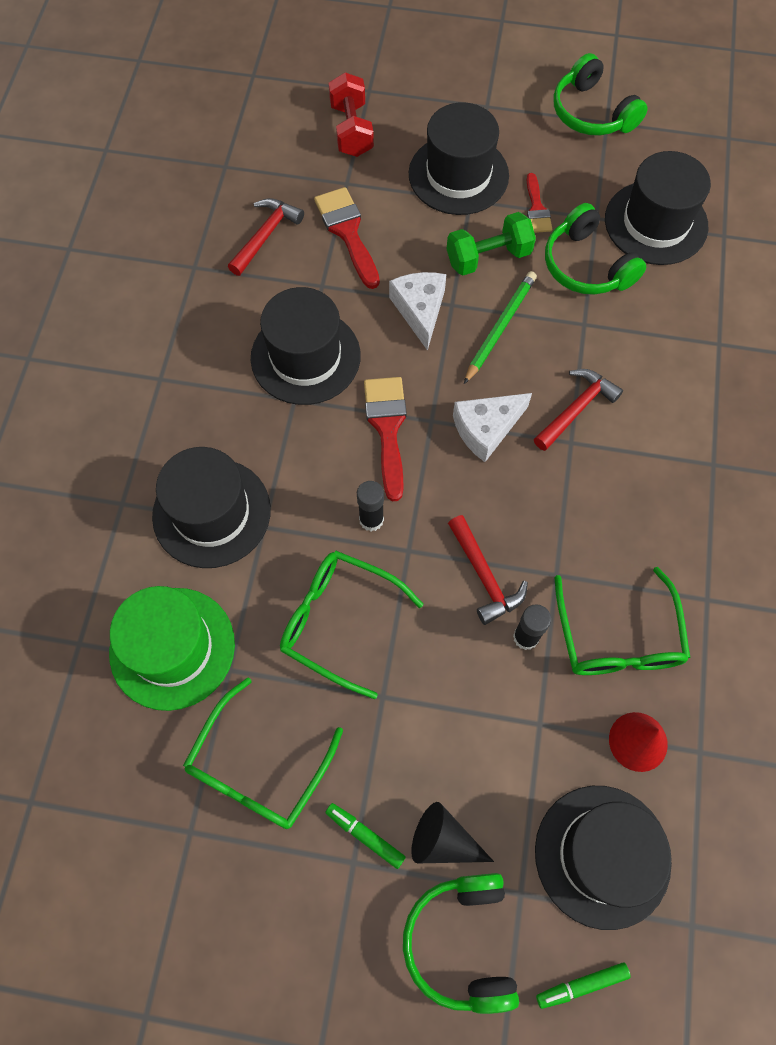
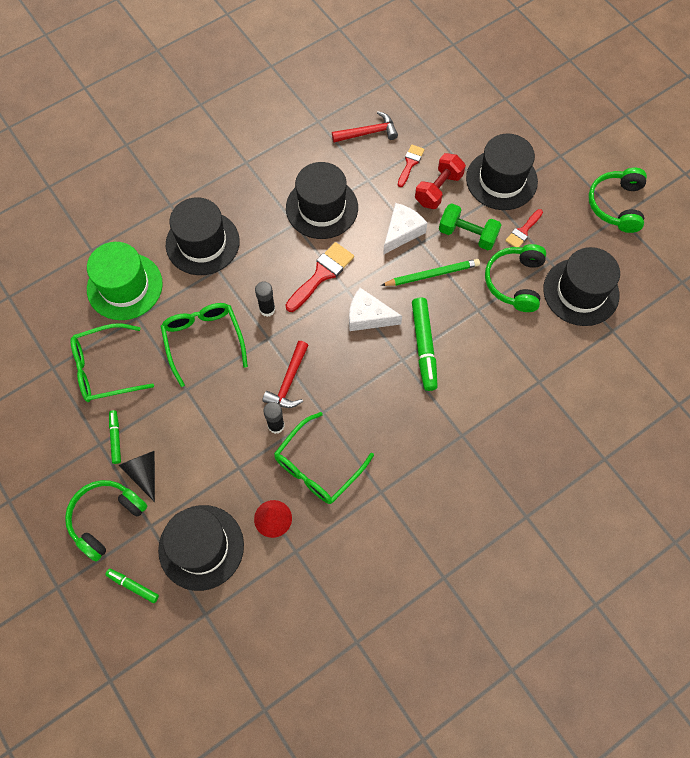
camera: 45 degrees right, 0 degrees up
red brush [314,187,380,289] -> red brush [398,145,425,187], size x0.61
red dumbbell [329,72,374,157] -> red dumbbell moved to [415,153,466,209]
red hammer [534,369,623,451] -> green marker [412,297,438,391]

